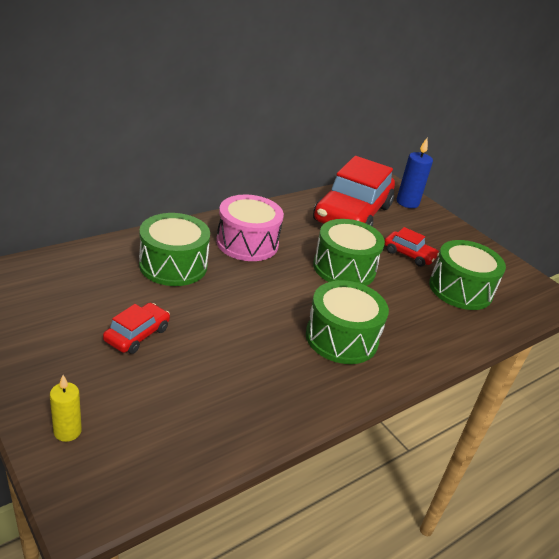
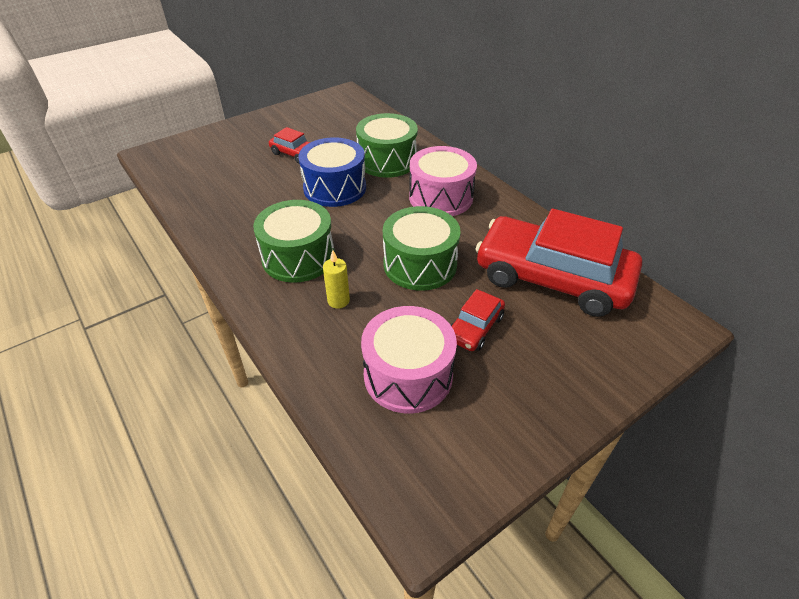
camera: 95 degrees right, 10 degrees up
yellow candle [50,375,82,442] -> yellow candle moved to [323,250,350,309]
blue candle [397,138,433,208] -> none
green drum [429,240,506,310] -> pink drum [361,306,457,413]
none -> blue drum [298,137,366,207]

